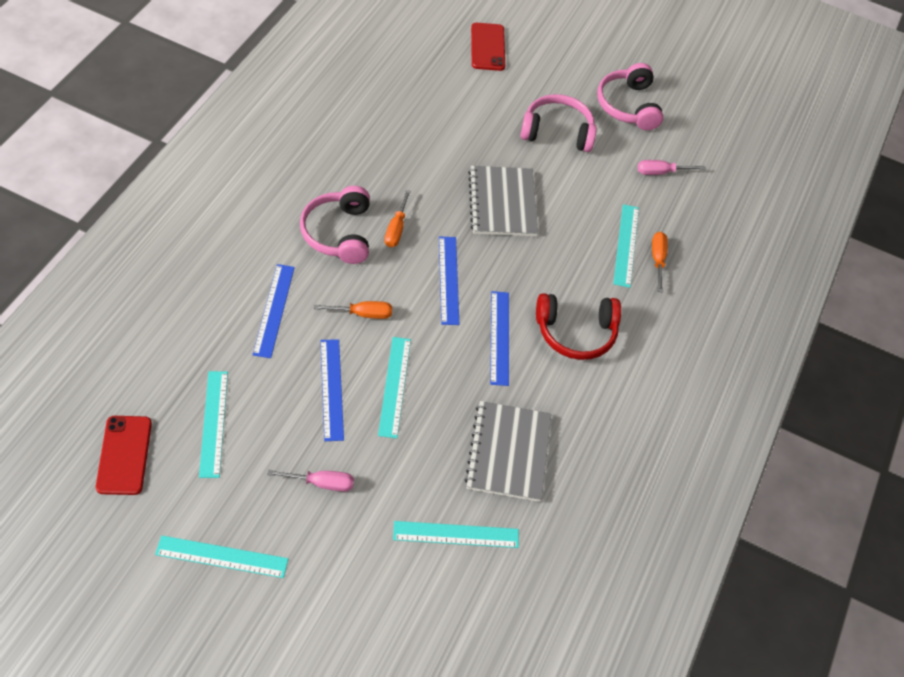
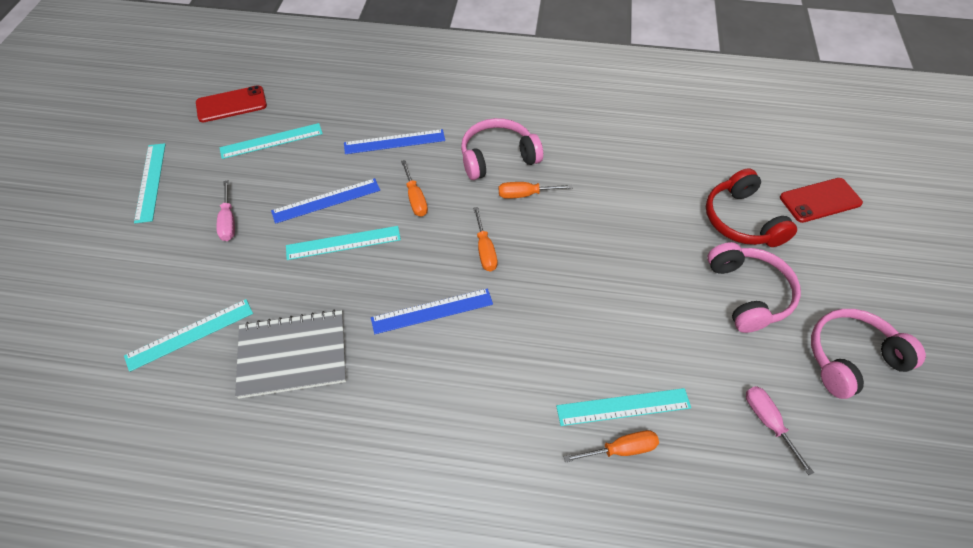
camera: 80 degrees right, 0 degrees up
turquoise ruler [393,521,519,548] -> turquoise ruler turned 75 degrees clockwise [124,299,253,372]
blue ruler [439,237,459,325] -> orange screwdriver [473,207,497,271]
grey notebook [468,166,538,236] -> none
red headphones [536,293,621,360] -> red headphones moved to [706,168,797,247]

